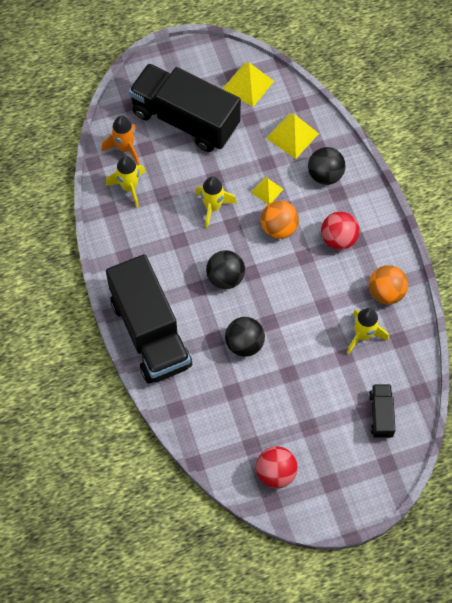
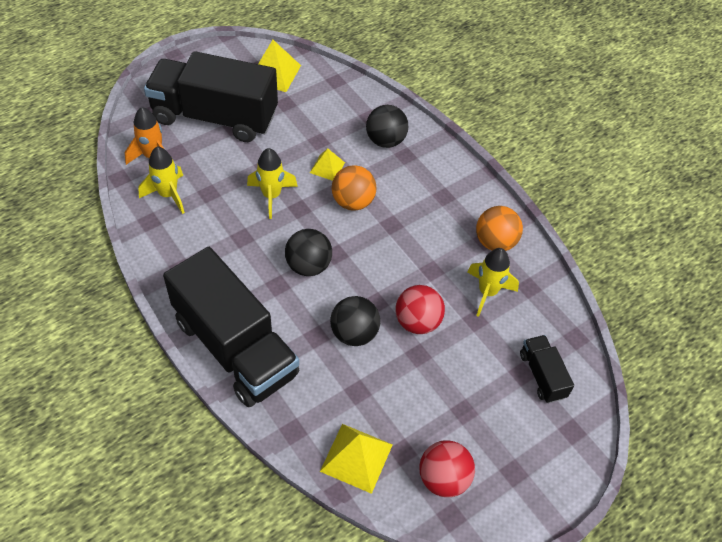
camera: 20 degrees left, 10 degrees down
yellow pyramid [266,113,319,159] -> yellow pyramid moved to [320,424,393,494]
red ball [321,211,360,250] -> red ball moved to [395,285,445,334]

